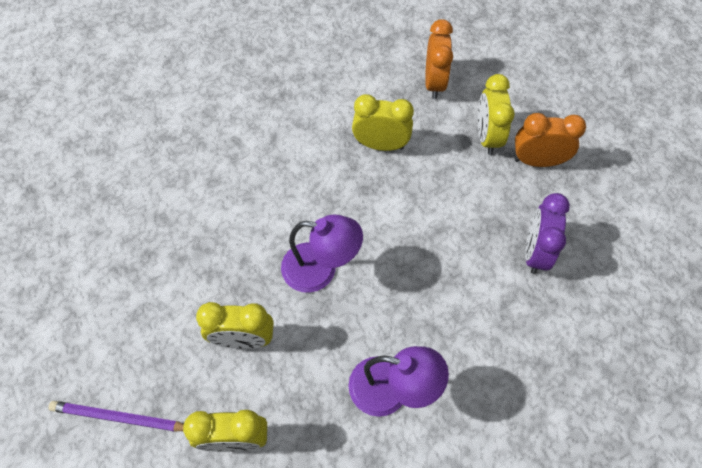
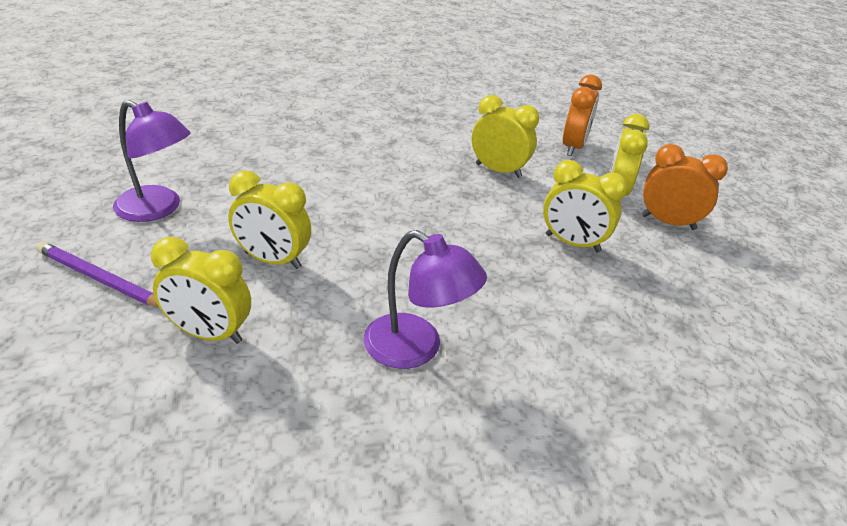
camera: 15 degrees right, 25 degrees down
purple lamp [281,215,363,293] -> purple lamp moved to [113,100,190,222]
purple clock [525,193,570,274] -> none
none -> yellow clock [543,160,627,253]

